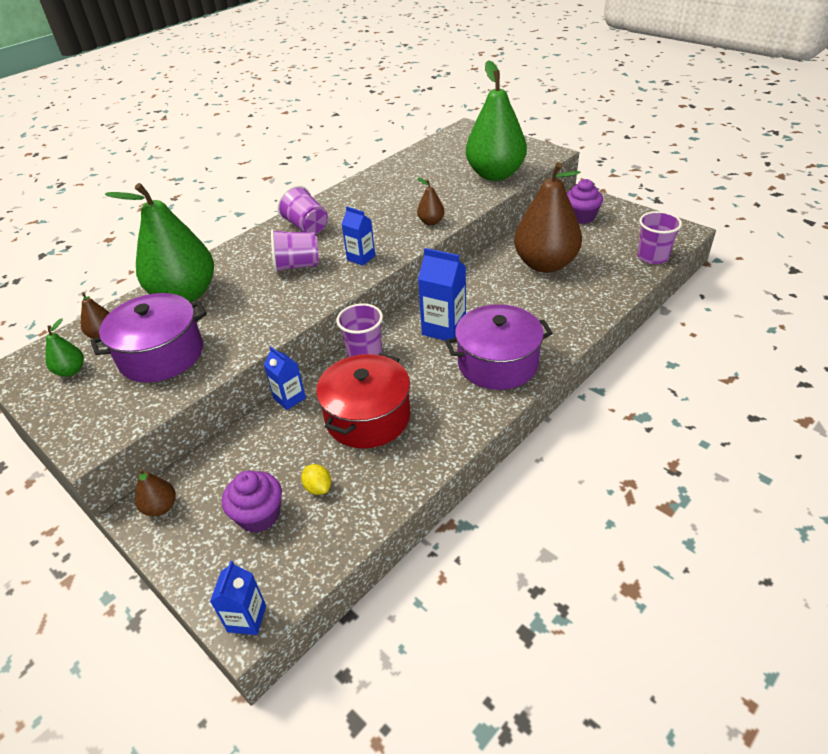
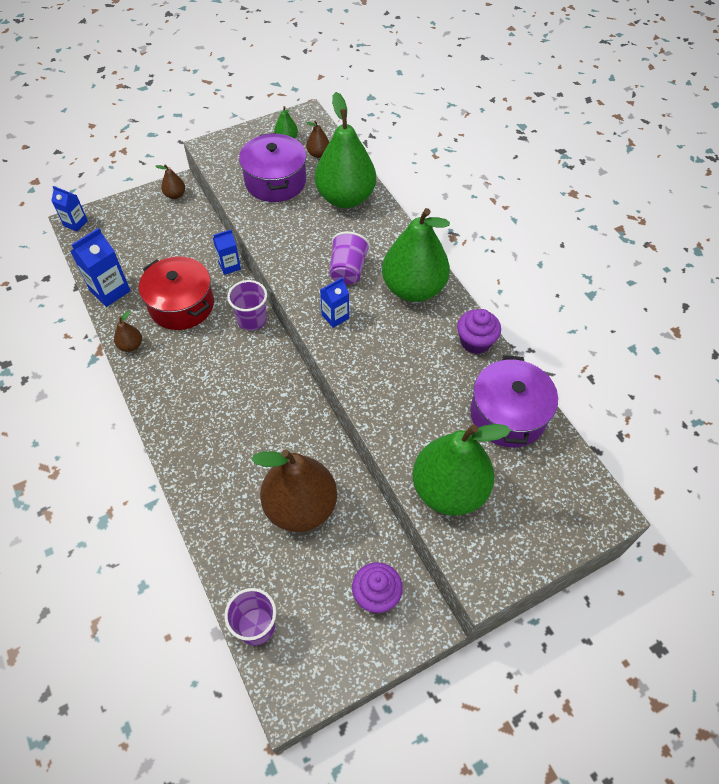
camera: 105 degrees right, 15 degrees up
purple cupcake [222,471,282,533] -> purple cupcake moved to [457,309,501,354]
purple cup [277,185,328,234] -> green pear [382,208,450,302]
yellow lemon [301,464,331,495] -> none
brown pear [417,177,444,225] -> brown pear moved to [114,311,142,352]
blue carton [418,248,466,341] -> blue carton moved to [70,228,130,307]
purple pot [445,304,553,390] -> purple pot moved to [470,355,558,447]

